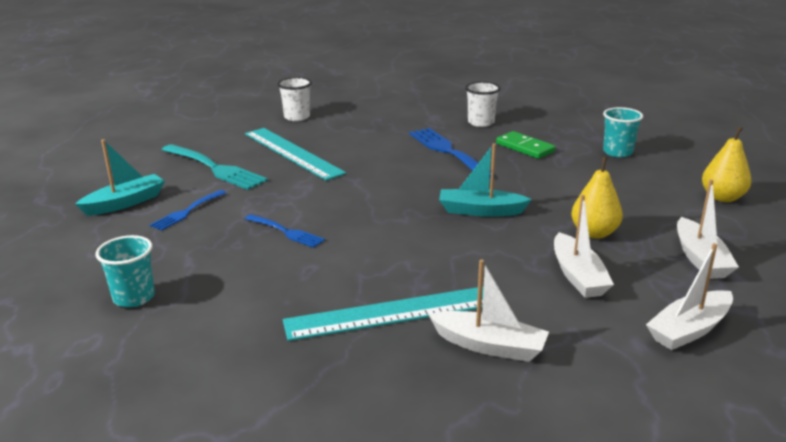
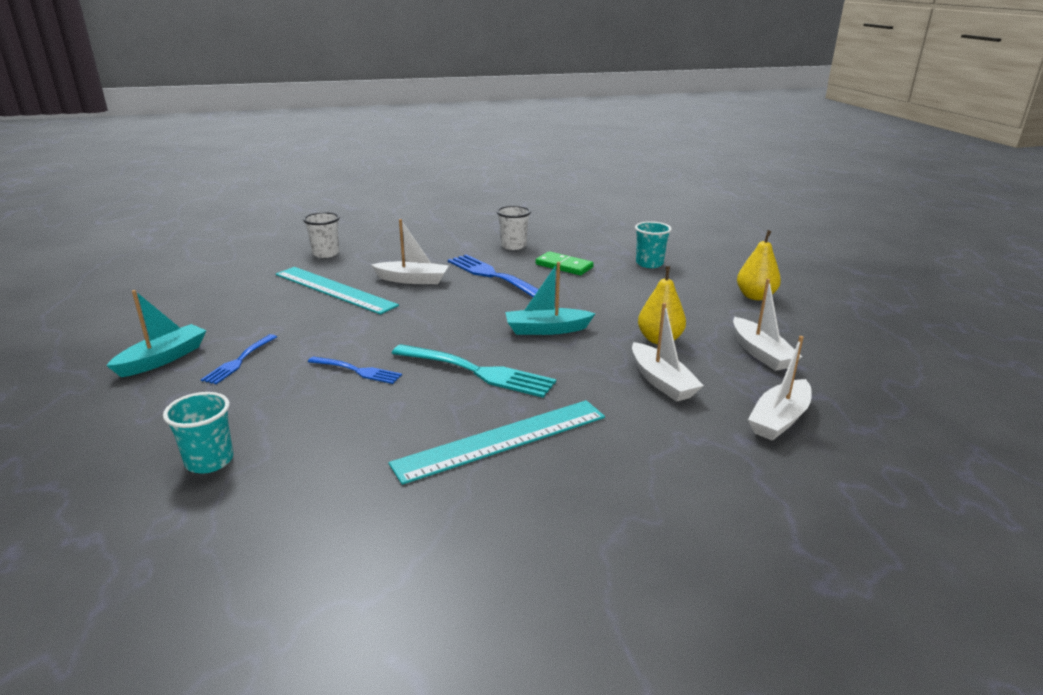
camera: 15 degrees left, 0 degrees up
turquoise fork [162,144,268,190] -> turquoise fork moved to [392,344,556,398]
white boat [428,259,549,362] -> white boat moved to [371,219,449,284]

